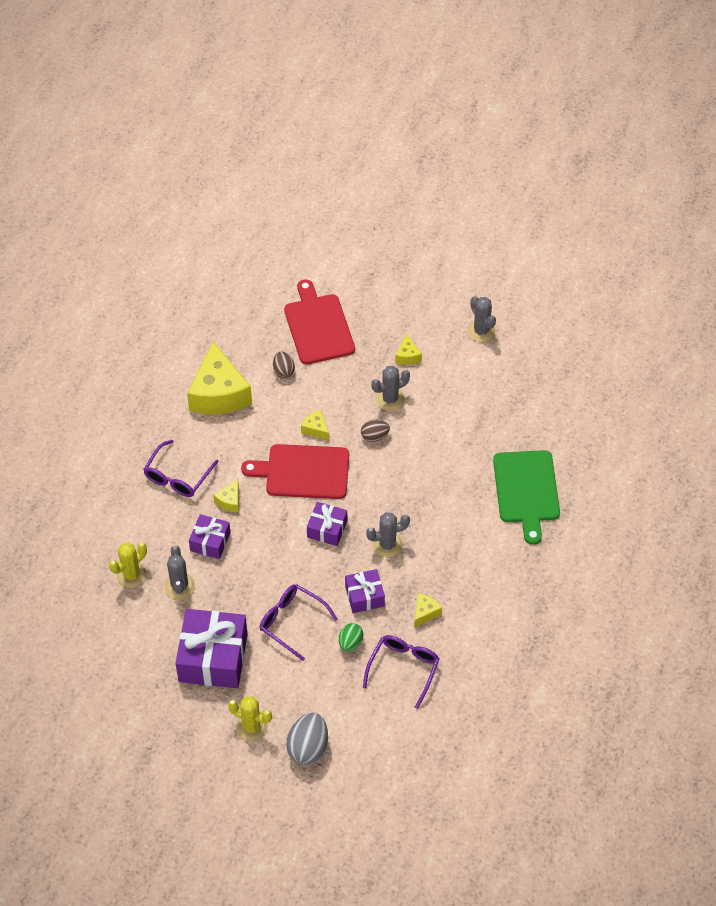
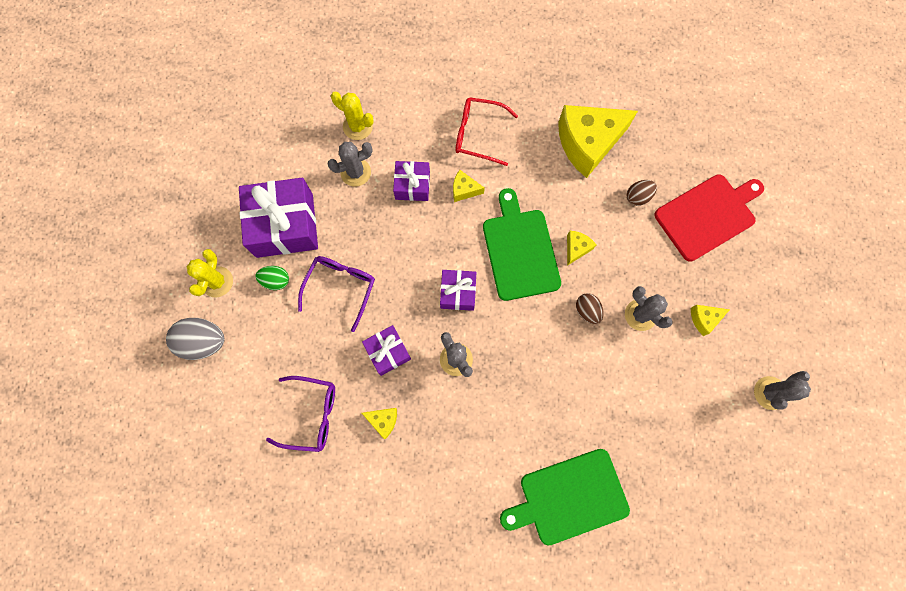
camera: 75 degrees right, 20 degrees up
purple glasses [143,440,219,497] -> red glasses [455,97,518,166]
red cutting board [241,444,349,499] -> green cutting board [483,188,561,301]
green egg [339,623,363,652] -> green egg moved to [255,266,289,290]

